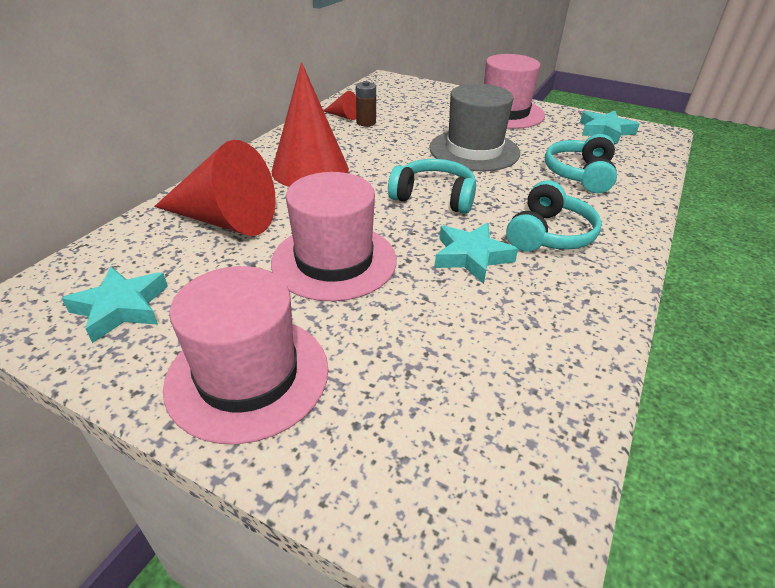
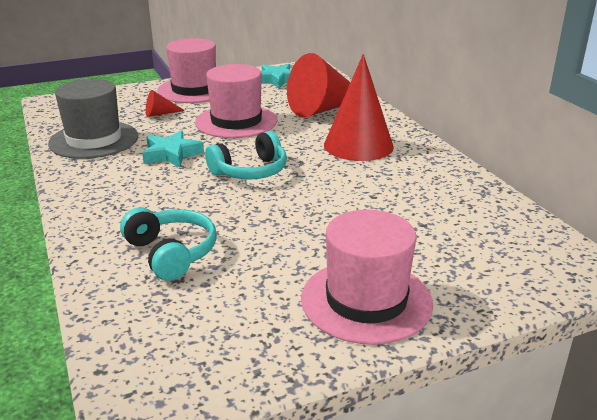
camera: 130 degrees right, 10 degrees down
red cone [323,91,356,120] -> red cone moved to [146,90,185,117]
brown battery [356,81,376,126] -> none
grey hat [429,84,520,171] -> grey hat moved to [48,79,138,159]
turquoise headphones [506,180,602,252] -> none
turquoise star [580,111,640,144] -> none

